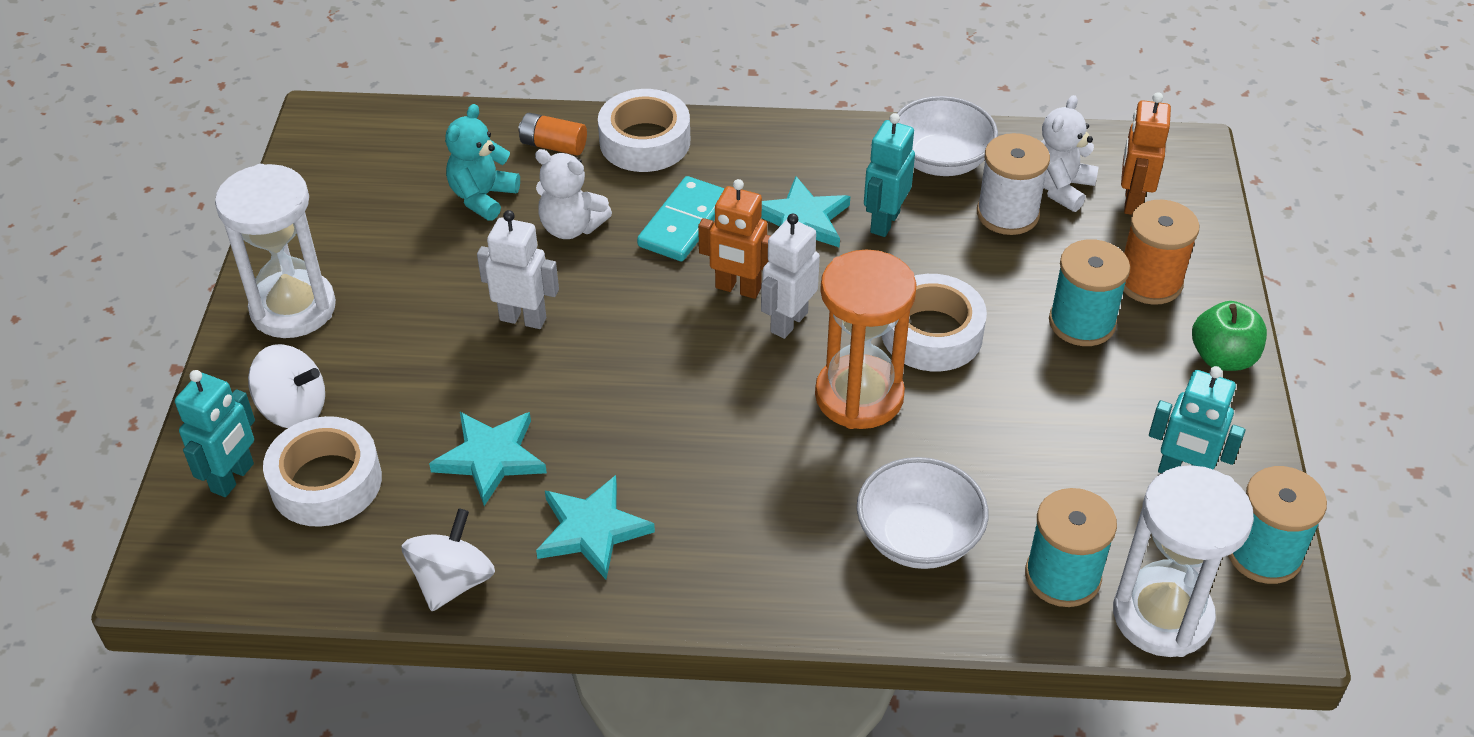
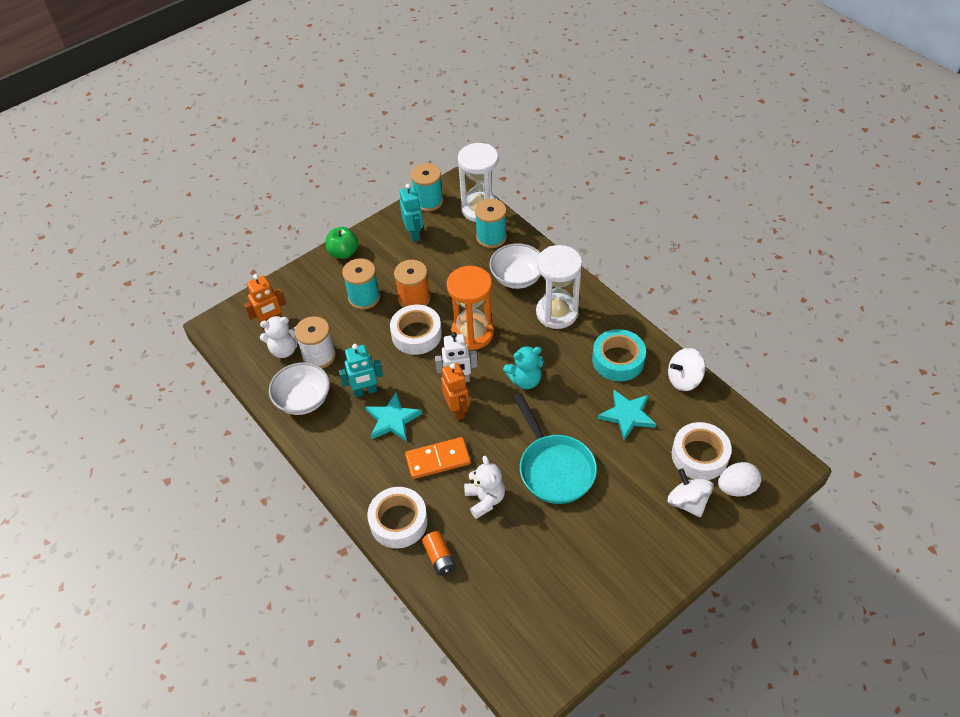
camera: 130 degrees left, 5 degrees up
turquoise robot [175,370,255,497] -> white egg [718,462,761,496]
white hourglass [215,164,336,338] -> white hourglass moved to [536,245,582,329]
turquoise teddy bear [445,104,520,221] -> turquoise teddy bear moved to [503,346,544,389]
white robot [477,210,559,329] -> turquoise pan [513,393,597,504]
turquoise star [536,475,655,579] -> turquoise tape [592,329,646,381]
turquoise domino [637,176,725,261] -> orange domino [405,437,471,479]
orange spool [1123,200,1199,305] -> orange spool moved to [394,260,430,308]

